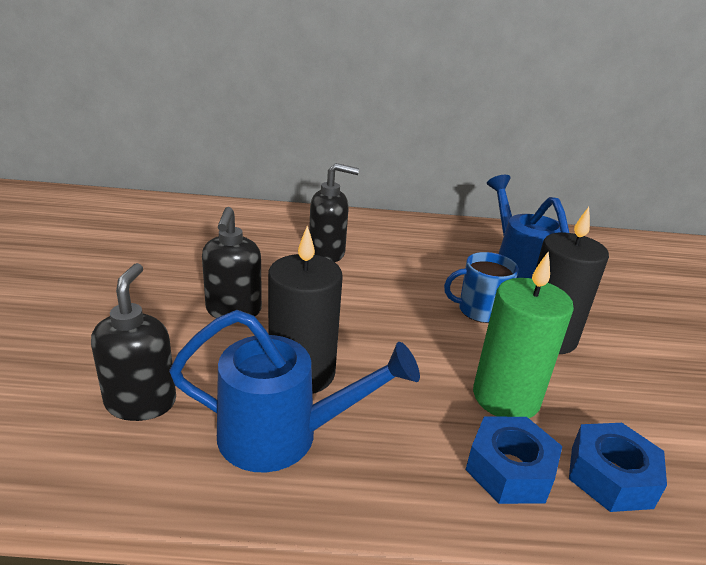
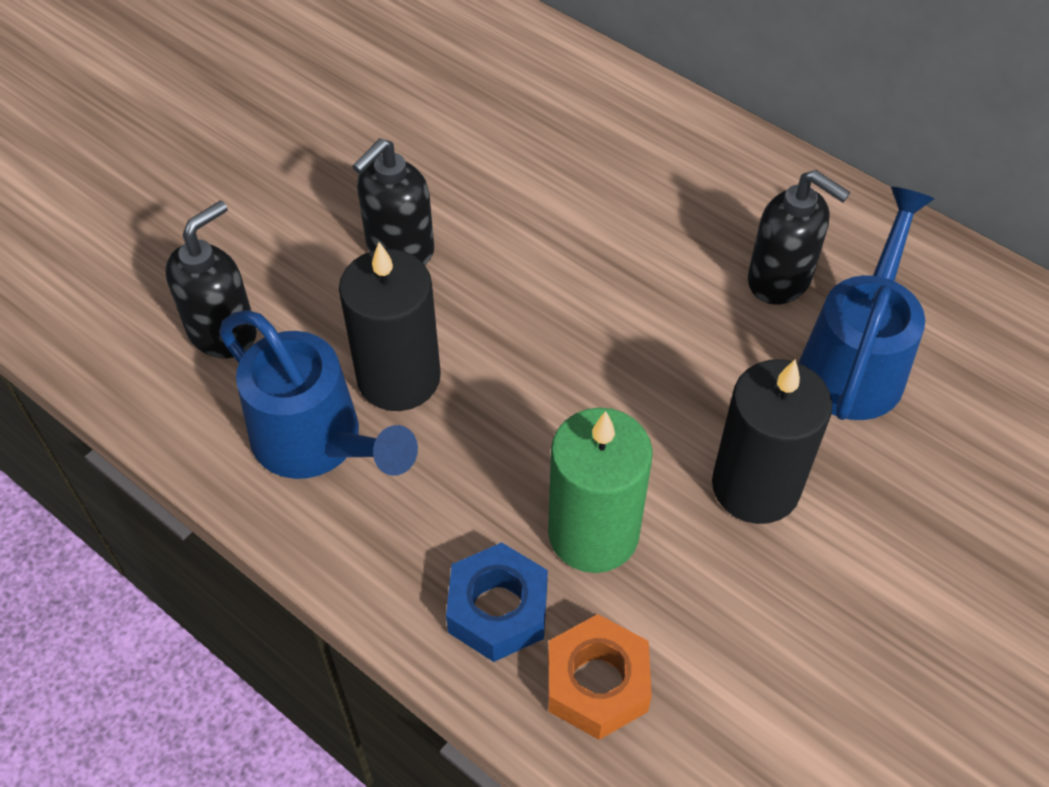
camera: 40 degrees right, 25 degrees up
black soap dispenser [309,163,359,262] -> black soap dispenser moved to [748,170,850,305]
blue mug [444,252,519,323] -> none
blue nut [569,423,667,512] -> orange nut [548,614,652,740]

